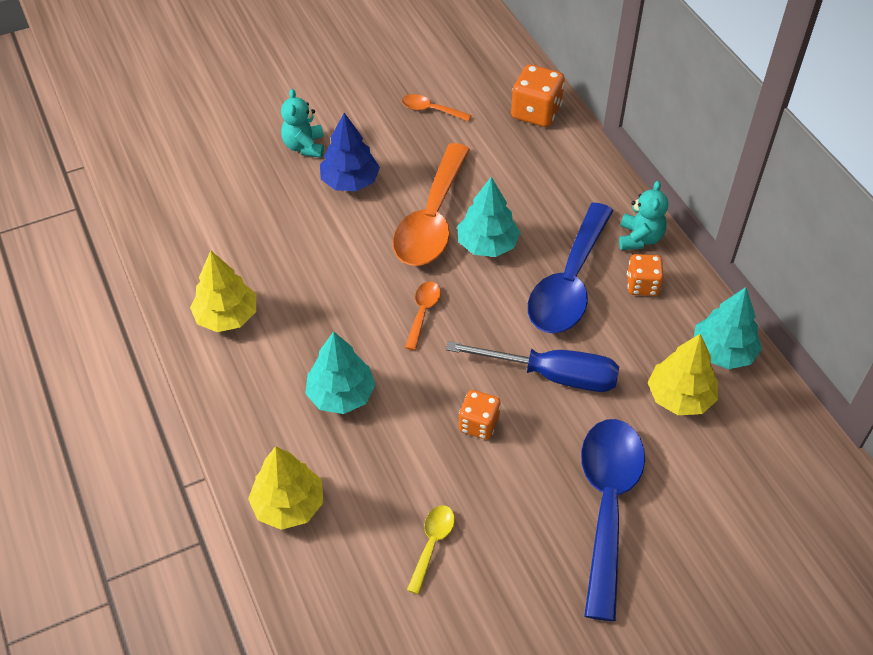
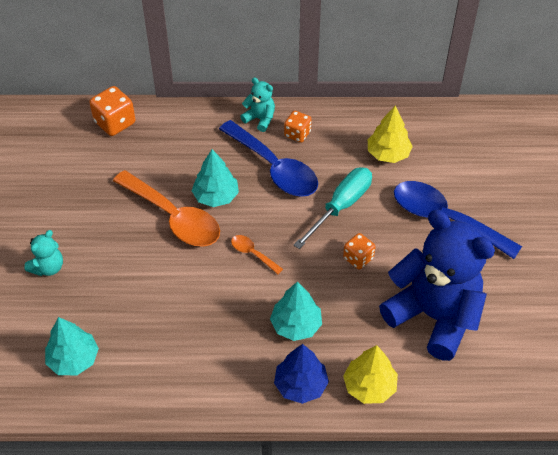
camera: 65 degrees left, 0 degrees up
yellow tree [190,250,256,332] -> none
turquoise teddy bear [281,89,324,158] -> turquoise teddy bear turned 75 degrees counterclockwise [24,230,63,276]
blue tree [320,113,380,191] -> blue tree moved to [274,344,329,404]
orange spoon [402,94,472,122] -> none
yellow spoon [407,505,455,594] -> blue teddy bear [379,210,495,361]
blue screwdriver [446,341,619,392] -> turquoise screwdriver [294,167,372,249]
turquoise tree [694,287,762,369] -> turquoise tree moved to [45,317,99,375]

